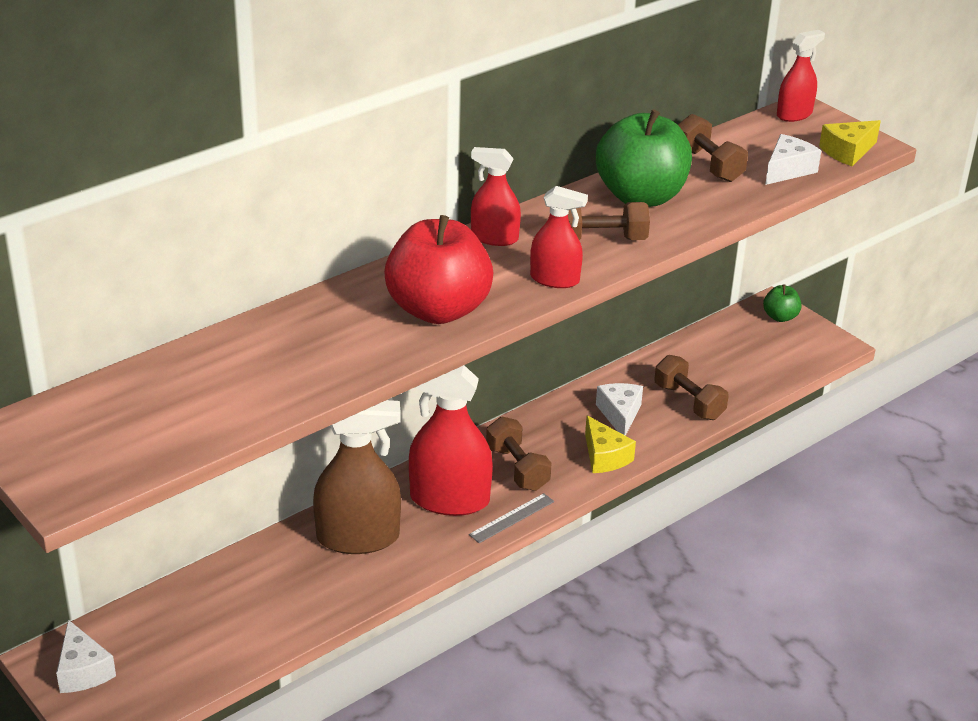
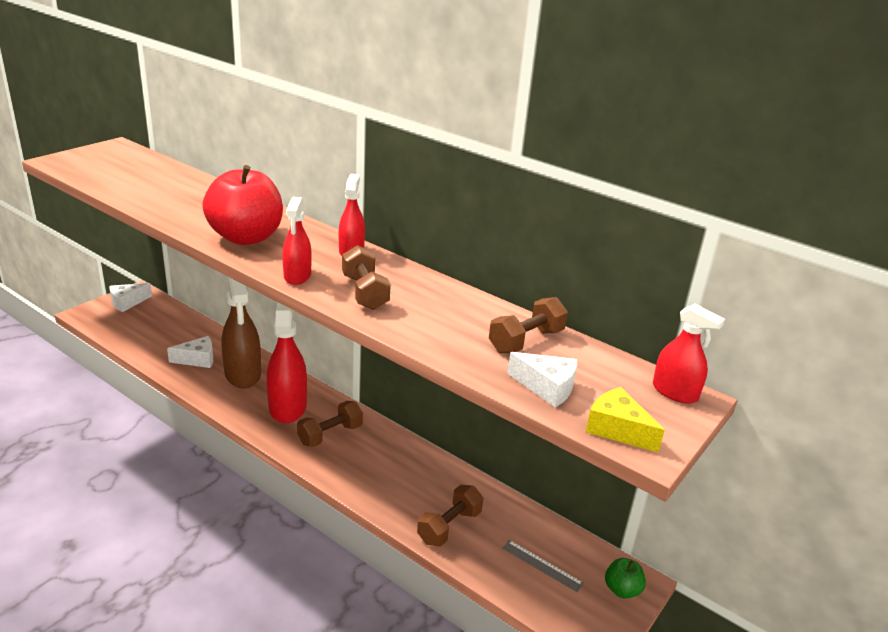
camera: 75 degrees right, 5 degrees down
grey ruler [469,493,554,543] -> grey ruler moved to [502,540,584,592]
yellow cheese [585,415,636,473] -> none
green apple [596,109,692,207] -> none
white cheese [596,383,643,436] -> white cheese moved to [167,336,213,368]

